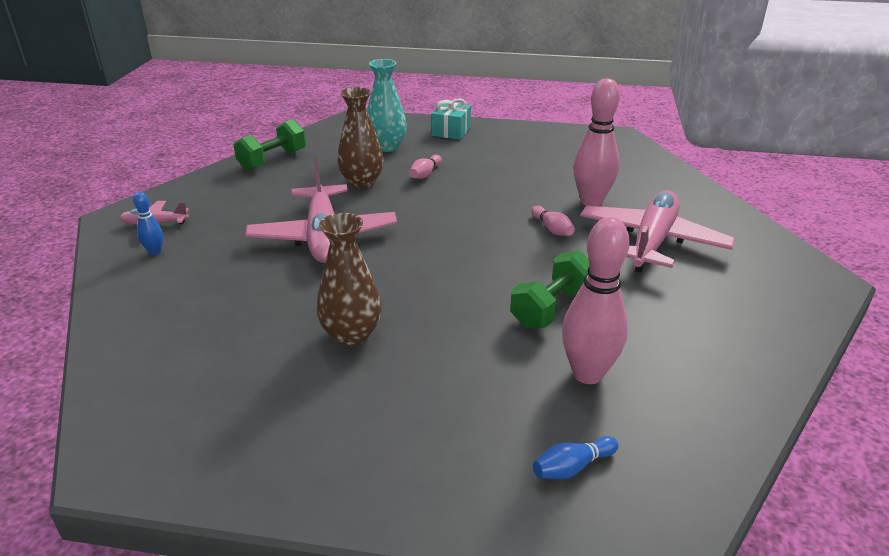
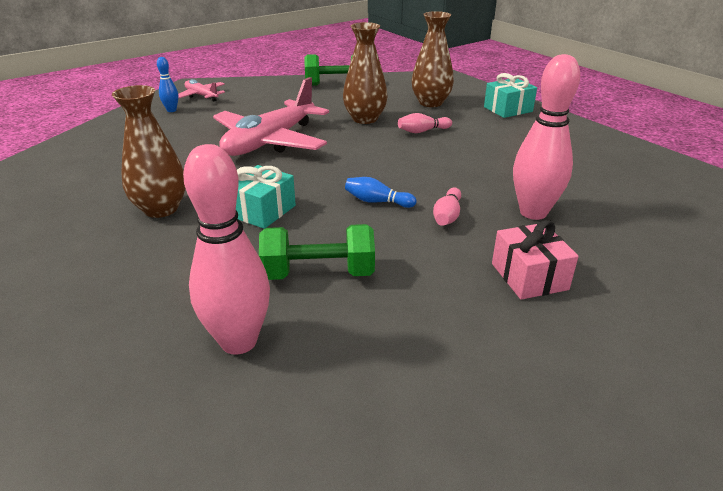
camera: 45 degrees right, 0 degrees up
turquoise vase [367,59,407,152] -> brown vase [412,11,454,107]
blue bowling pin [533,436,618,479] -> blue bowling pin moved to [345,177,416,208]
pink plane [580,190,735,273] -> pink gift [492,220,579,300]
none -> turquoise gift [236,165,296,229]

